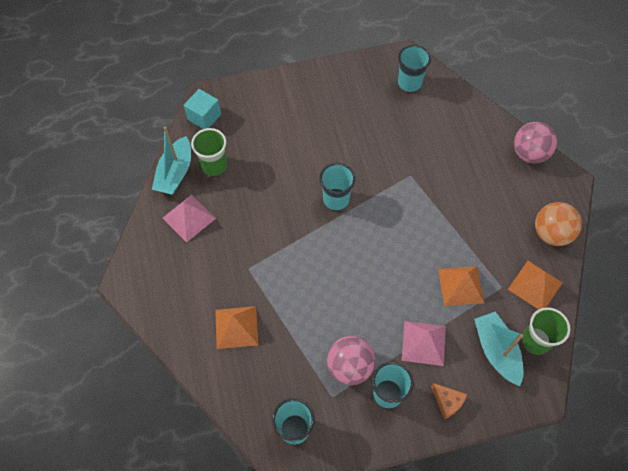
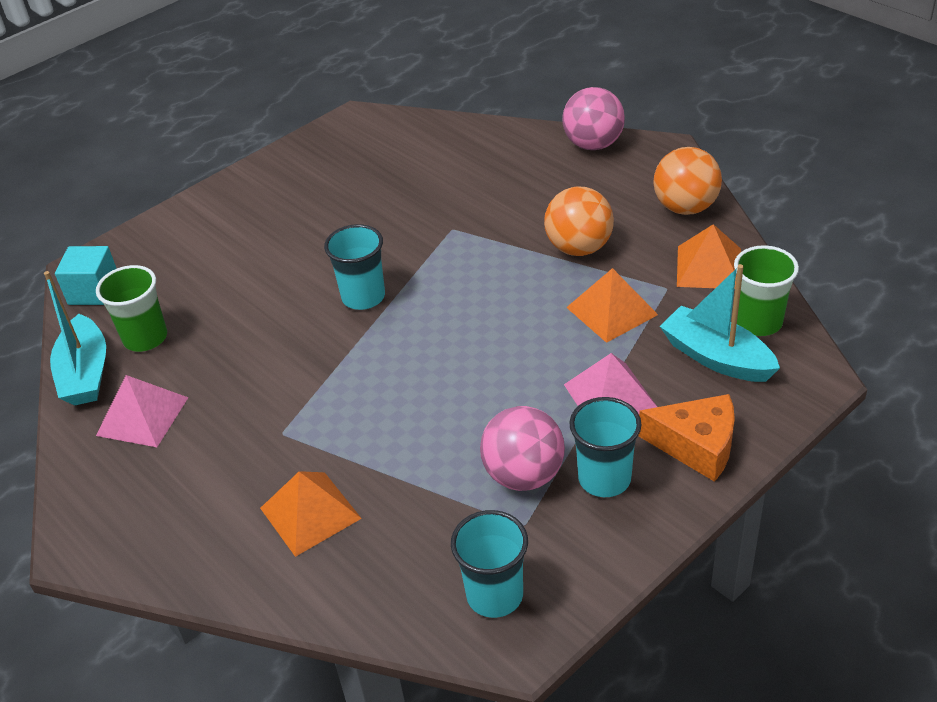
camera: 25 degrees left, 20 degrees down
turquoise cup [398,45,431,92] -> none
orange cheese [431,383,467,419] -> orange cheese [638,394,735,482], size x1.57
none -> orange ball [544,187,614,256]

